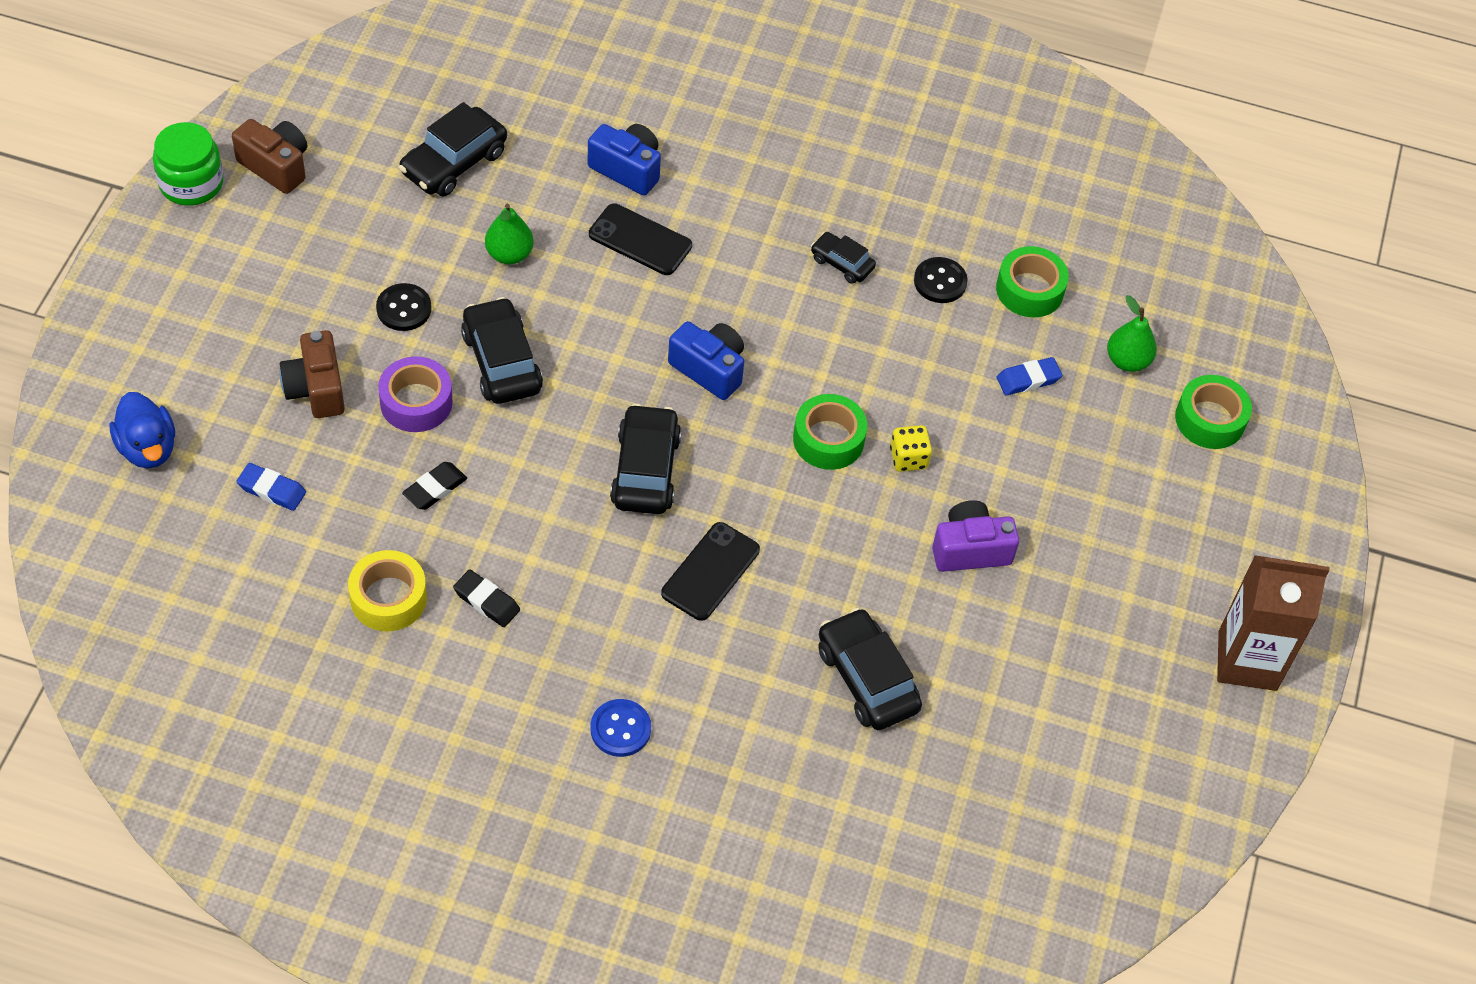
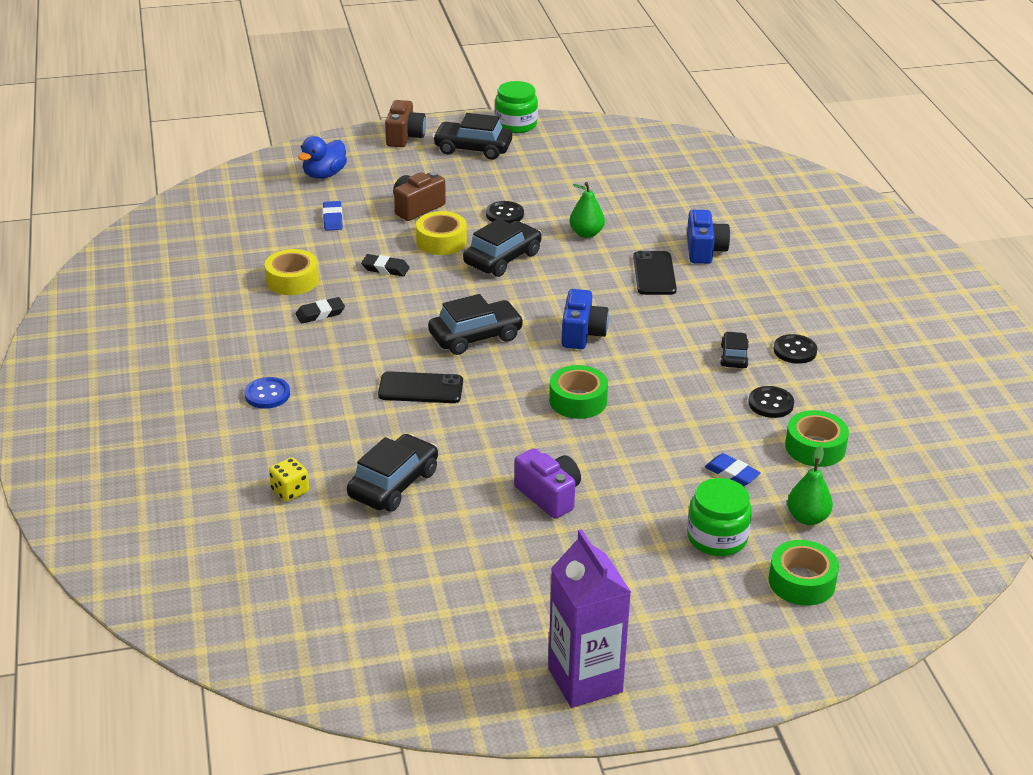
camera: 65 degrees right, 20 degrees down
brown camera [232,119,307,194] -> brown camera moved to [385,100,426,147]
purple tape [378,356,453,432] -> yellow tape [416,211,467,255]
black car [399,102,507,197] -> black car moved to [433,113,512,160]
black eraser [453,570,520,627] -> black eraser turned 60 degrees clockwise [296,297,345,324]
yellow dice [890,425,932,472] -> yellow dice moved to [269,457,309,502]
brown carton [1217,555,1329,691] -> purple carton [548,529,631,708]
none -> green jar [687,478,752,556]
none -> black button [773,334,817,364]

